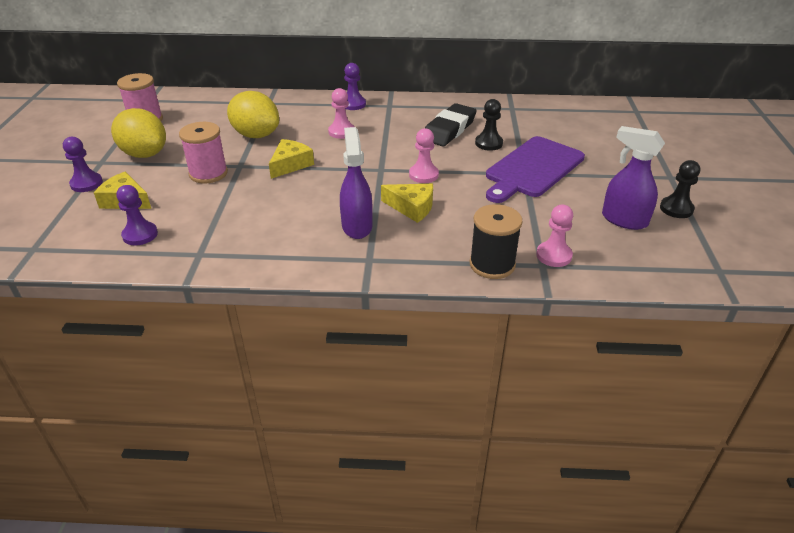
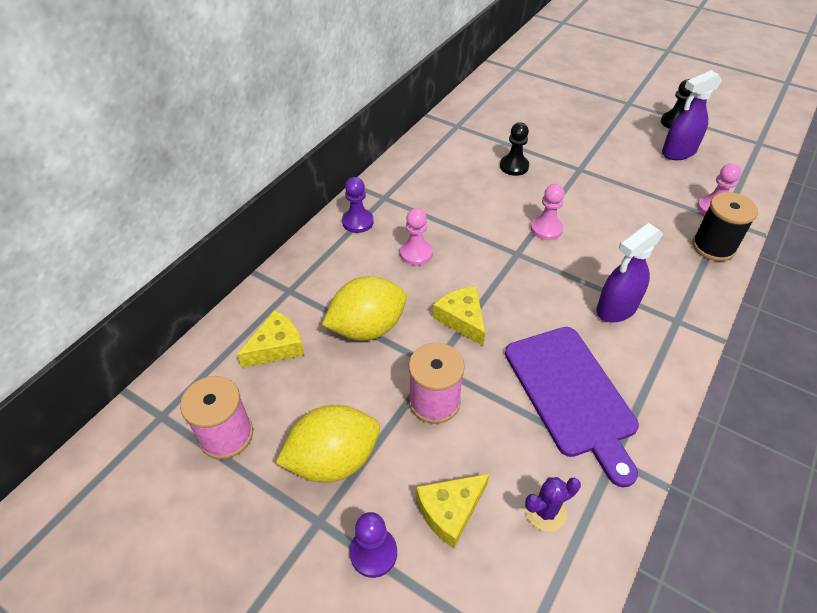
camera: 60 degrees left, 10 degrees up
purple pawn [116,185,158,245] -> purple cactus [525,477,581,531]
purple spray bottle [340,127,373,239] -> purple spray bottle turned 60 degrees counterclockwise [596,223,663,323]
yellow cheese [381,184,433,223] -> yellow cheese moved to [237,310,304,367]
black eraser [425,103,477,146] -> none
purple cutting board [486,136,585,203] -> purple cutting board moved to [505,327,639,488]

